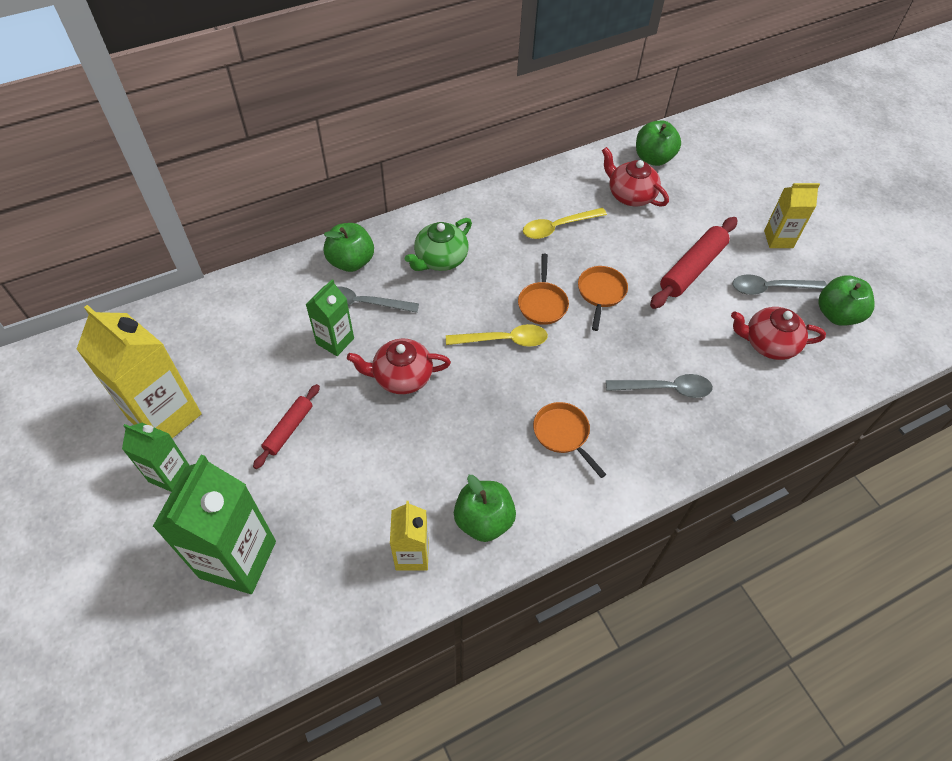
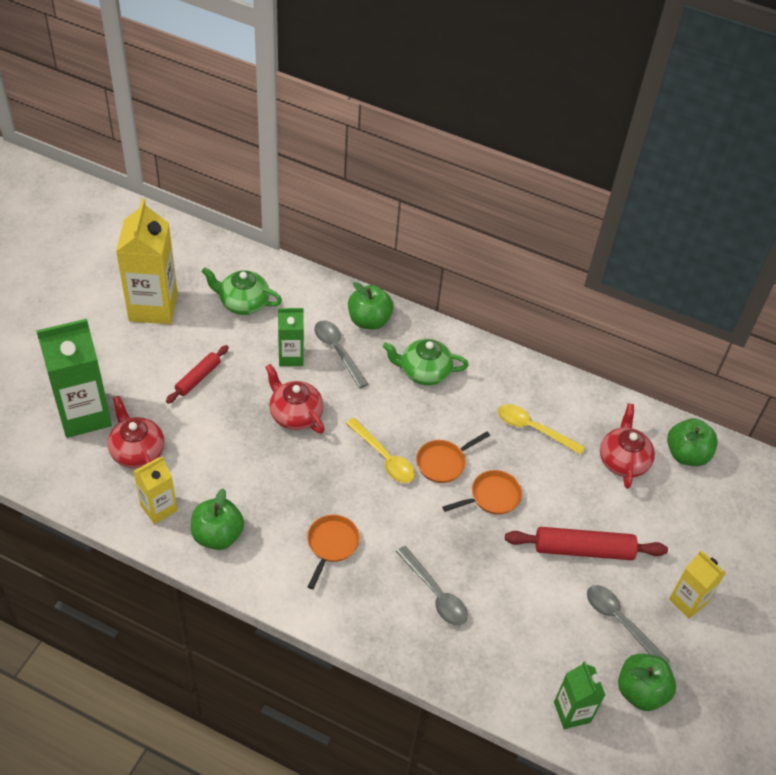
camera: 50 degrees right, 5 degrees down
green carton [122,423,190,492] -> green carton moved to [554,661,606,729]
red rolling pin [253,384,320,469] -> red rolling pin turned 45 degrees counterclockwise [166,345,229,404]
red teapot [731,307,826,360] -> red teapot moved to [108,396,164,468]
none -> green teapot [202,267,282,315]

